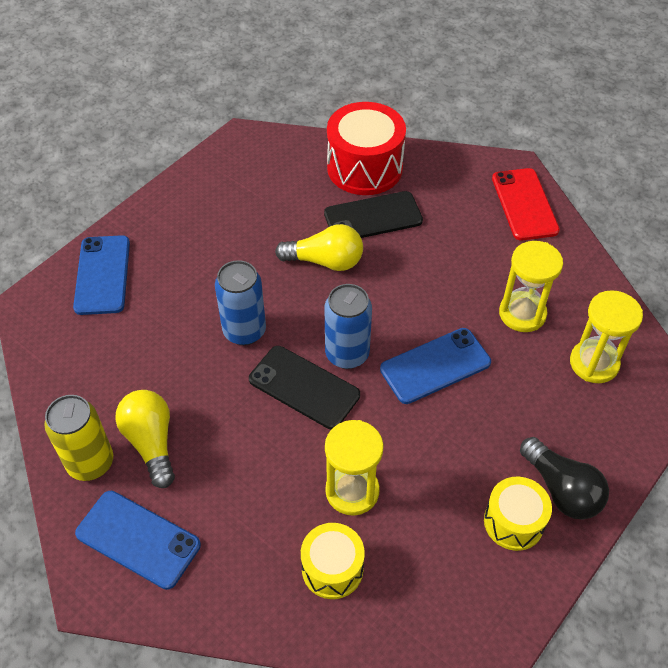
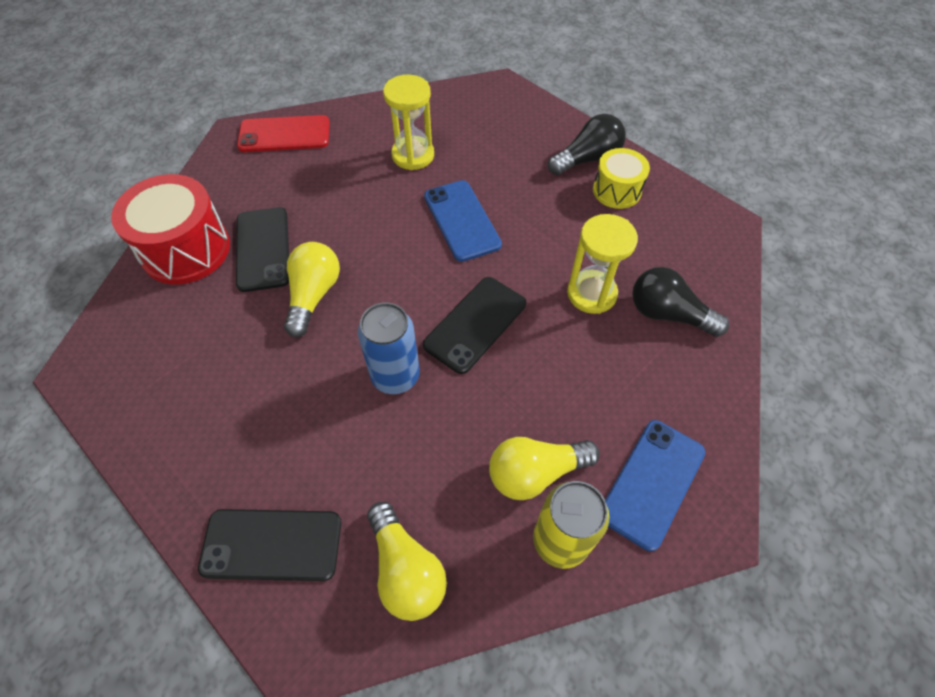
camera: 85 degrees left, 5 degrees up
blue phone [73,235,130,315] -> black phone [198,509,341,581]
yellow drum [301,523,365,599] -> black light bulb [632,267,729,337]
blue can [325,284,372,369] -> none
yellow hourglass [570,290,643,383] -> none
none -> yellow light bulb [367,502,447,621]

